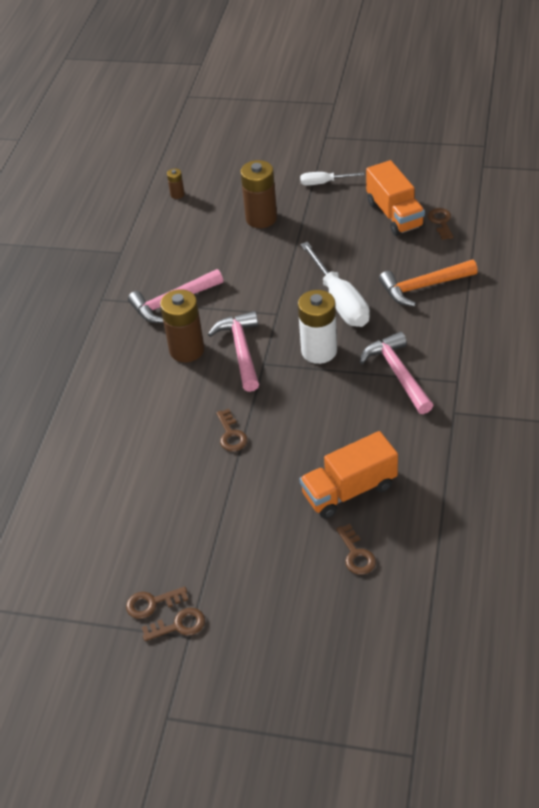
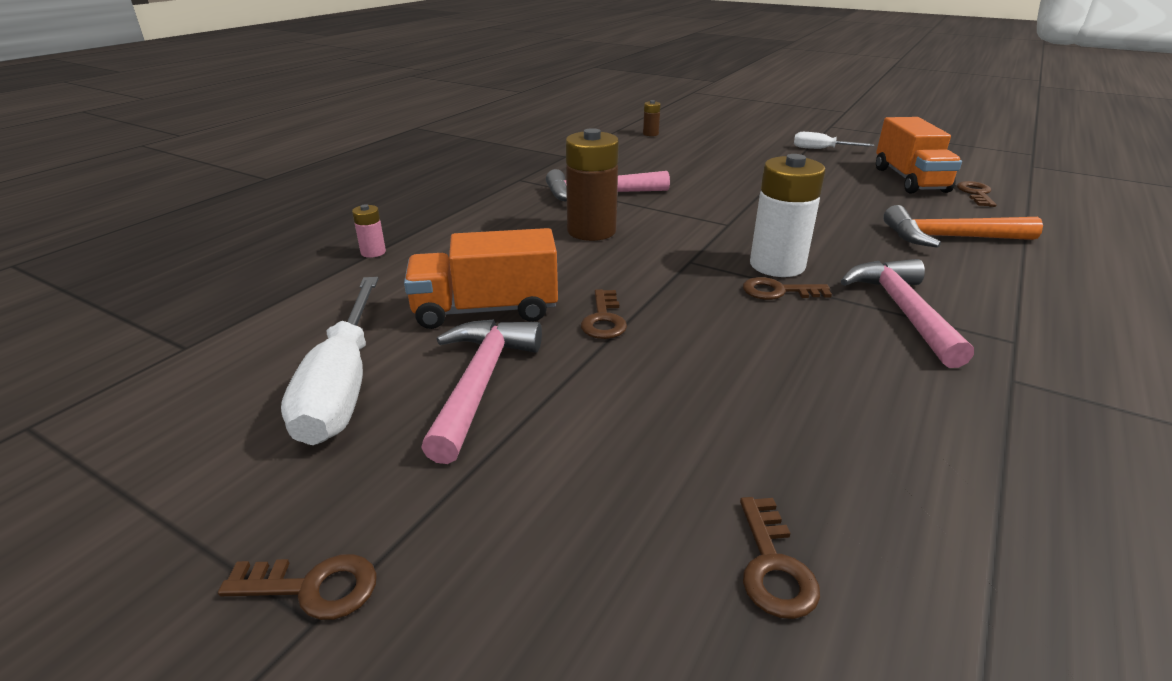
camera: 15 degrees right, 15 degrees down
brown key [126,586,188,619] -> brown key moved to [743,277,832,300]
pink hammer [208,311,259,392] -> pink hammer moved to [421,319,542,464]
brown battery [240,160,277,228] -> none
white screwdriver [300,242,370,327] -> white screwdriver moved to [281,277,378,445]
orange truck [300,431,398,519] -> orange truck moved to [404,228,558,329]
none -> pink battery [352,204,386,258]

